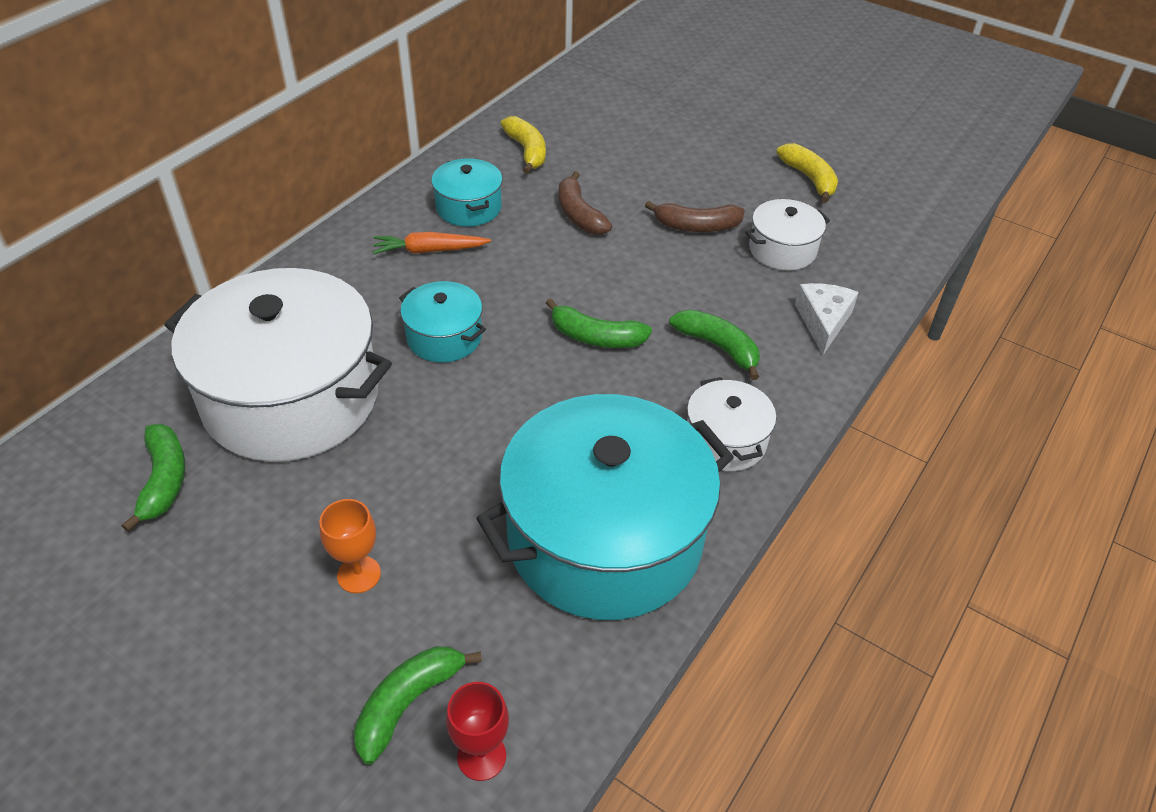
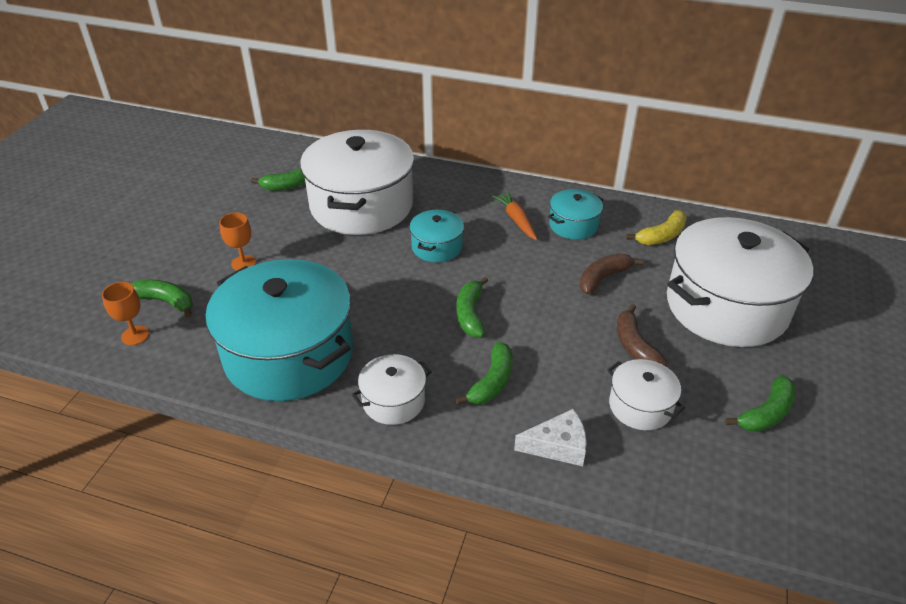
camera: 75 degrees right, 5 degrees down
red goblet [446,682,509,781] -> orange goblet [102,282,149,345]
yellow banana [776,143,838,203] -> green banana [725,375,796,432]
none -> white pot [667,217,813,347]

